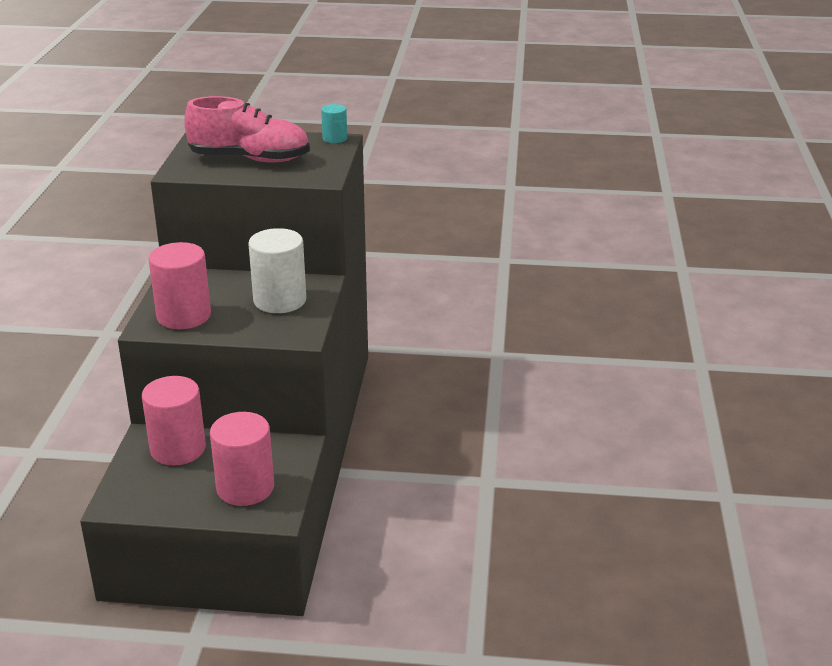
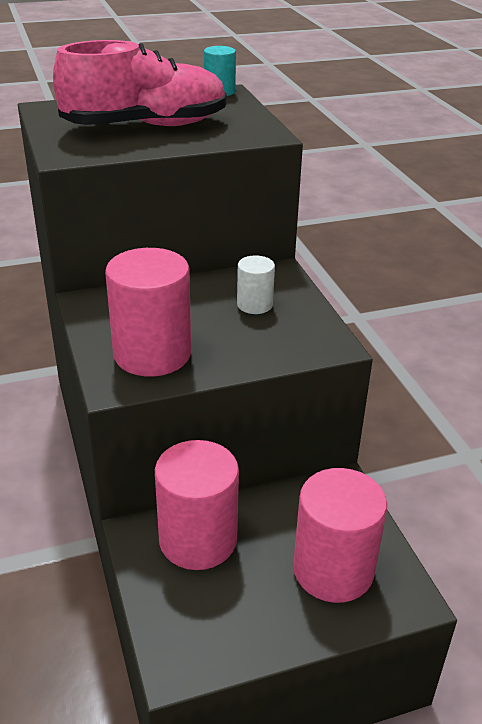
camera: 25 degrees left, 5 degrees up
white cylinder [248,228,306,313] -> white cylinder [237,255,275,314], size x0.51

